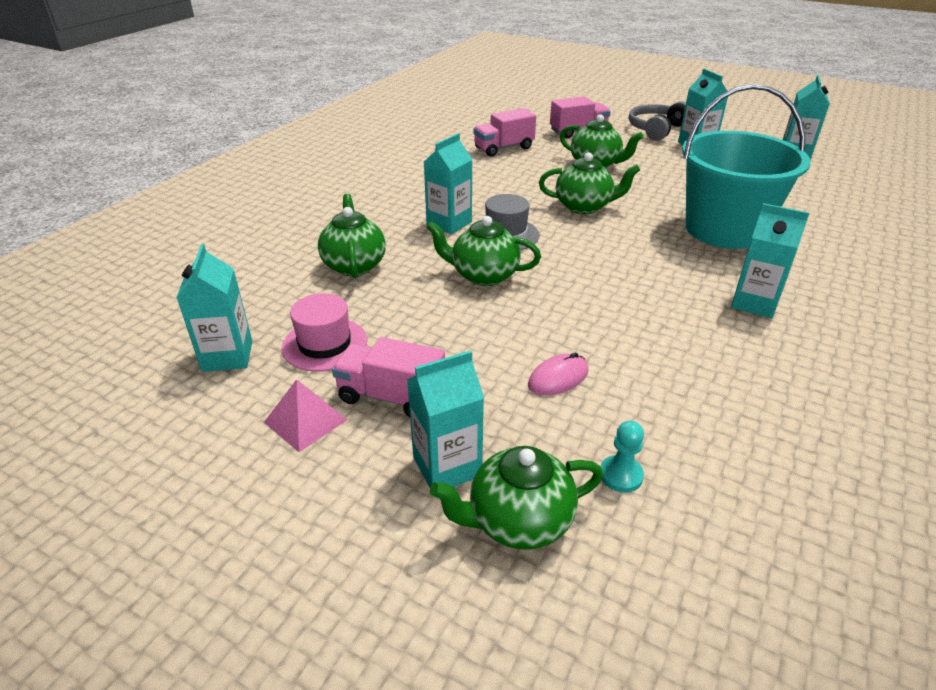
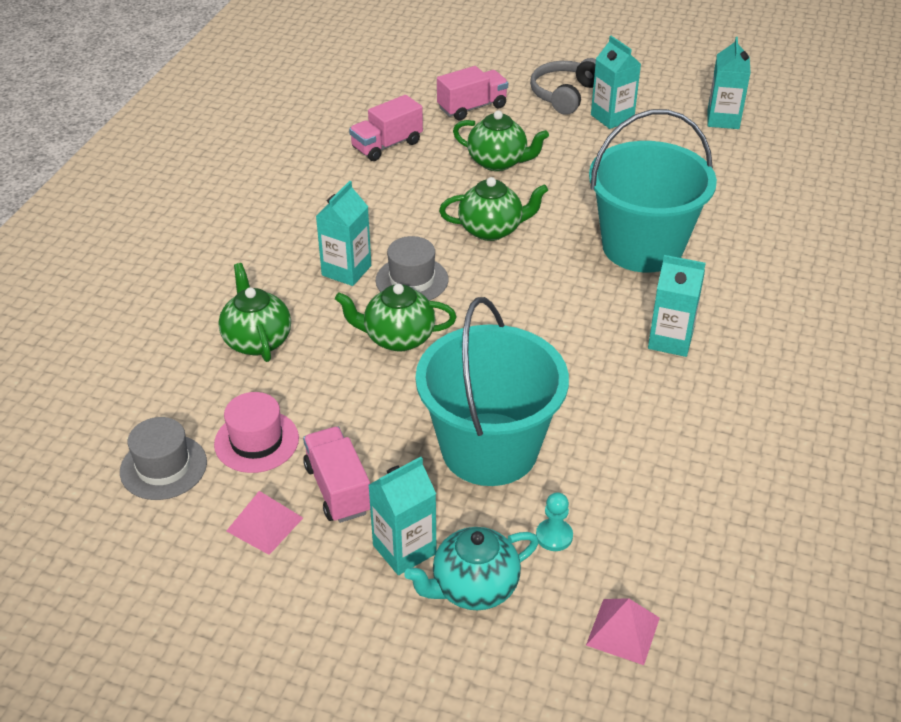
camera: 10 degrees left, 5 degrees up
turquoise carton [176,244,252,372] -> grey hat [120,417,207,500]
pink truck [332,337,445,417] -> pink truck turned 60 degrees clockwise [303,427,370,523]
green teapot [430,446,603,550] -> turquoise teapot [404,527,539,610]
pink mouse [528,352,589,396] -> turquoise bucket [416,297,569,486]
none -> pink pyramid [586,598,660,665]

